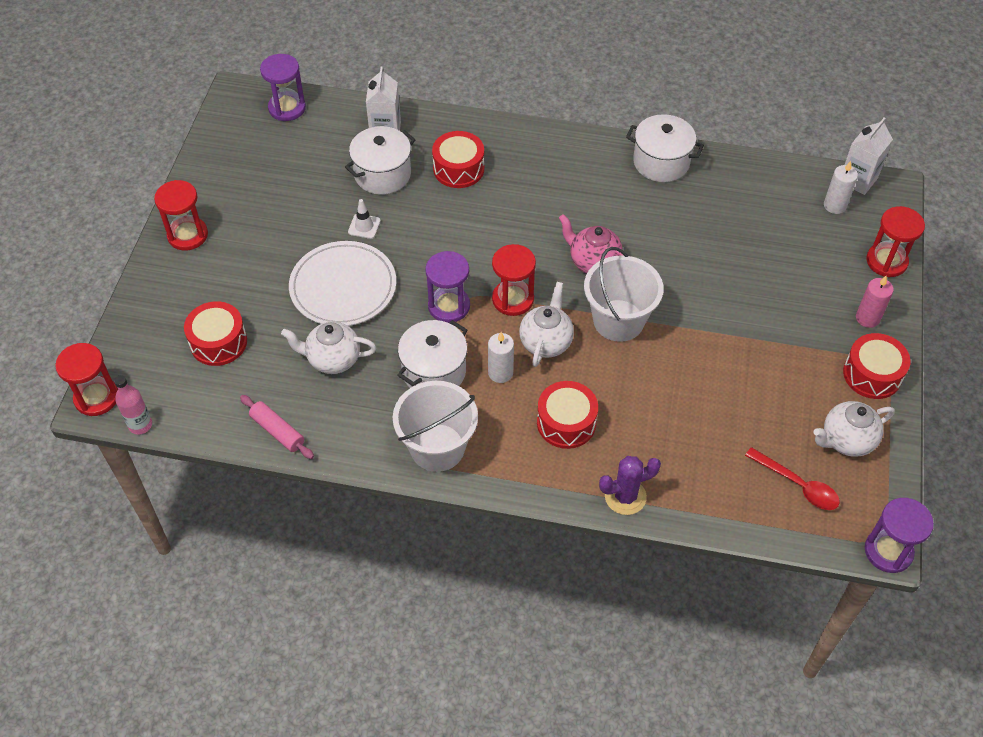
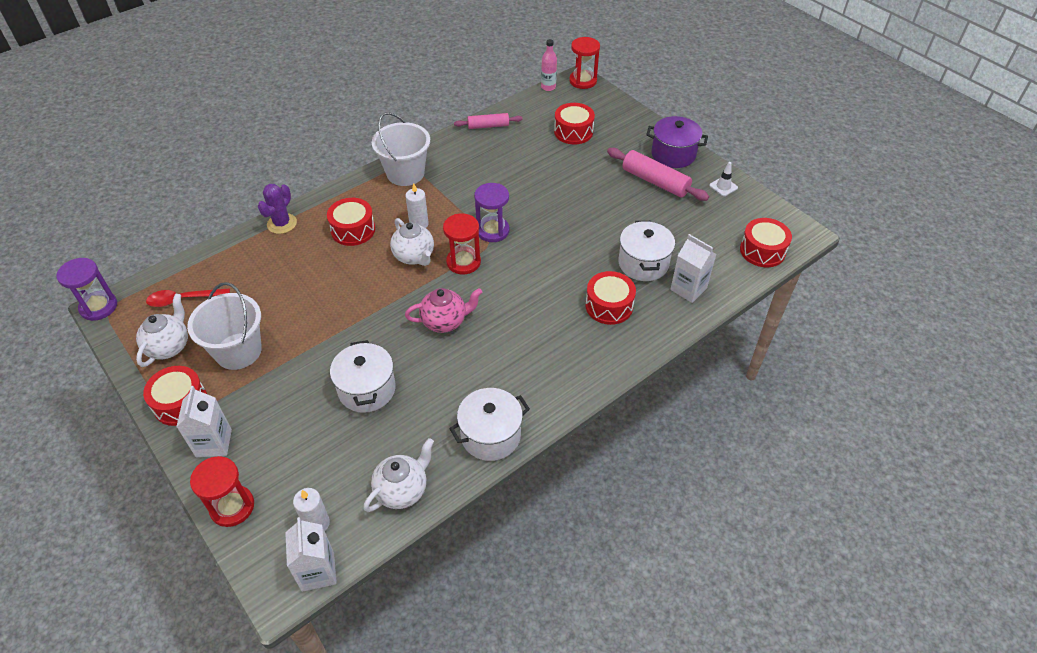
camera: 130 degrees right, 5 degrees down
red hourglass [154,180,208,250] -> purple pot [646,116,708,168]
purple hourglass [260,54,306,121] -> red drum [740,218,792,267]
white teapot [281,322,377,374] -> white teapot moved to [363,438,434,512]
white plate [289,241,396,326] -> none
white traffic cone [348,199,381,239] -> white traffic cone moved to [709,162,738,196]
white pot [397,320,467,388] -> white pot moved to [330,340,396,413]
white bucket [584,247,664,342] -> white bucket moved to [187,282,262,370]
pink candle [856,276,894,328] -> white carton [176,386,232,457]
none -> pink rolling pin [607,148,709,201]

